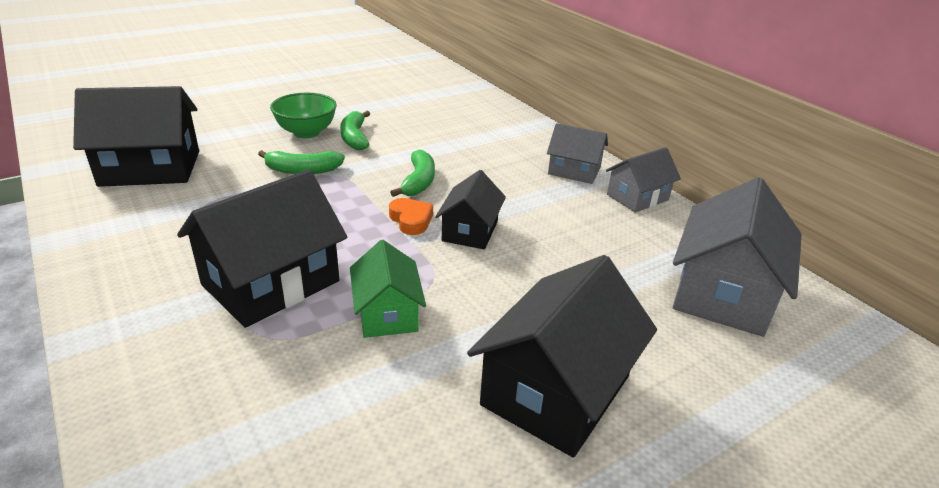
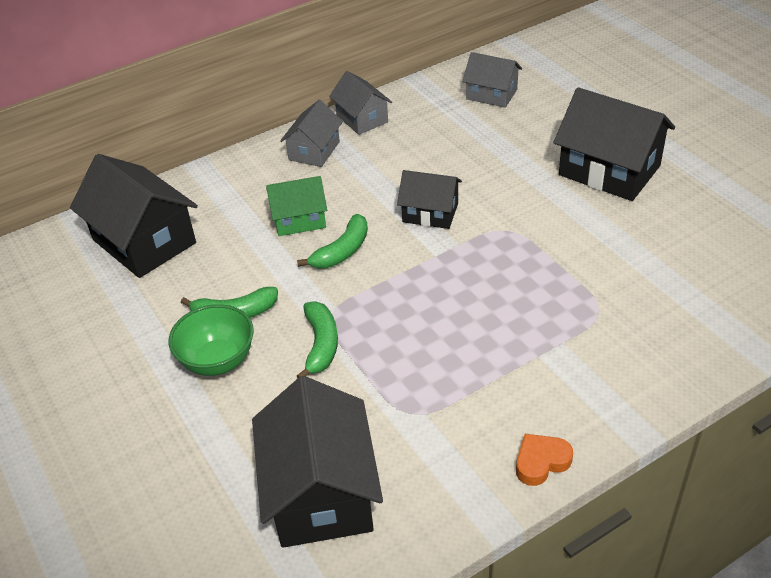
camera: 85 degrees left, 10 degrees up
black house [177,169,347,328] -> black house moved to [70,154,198,278]
green house [350,240,426,338] -> green house moved to [266,176,327,236]
orange heart [389,198,433,235] -> orange heart moved to [516,434,573,486]
green banana [390,150,435,197] -> green banana turned 120 degrees clockwise [297,214,368,268]
grey house [673,177,801,337] -> grey house [462,52,522,108], size x0.58

